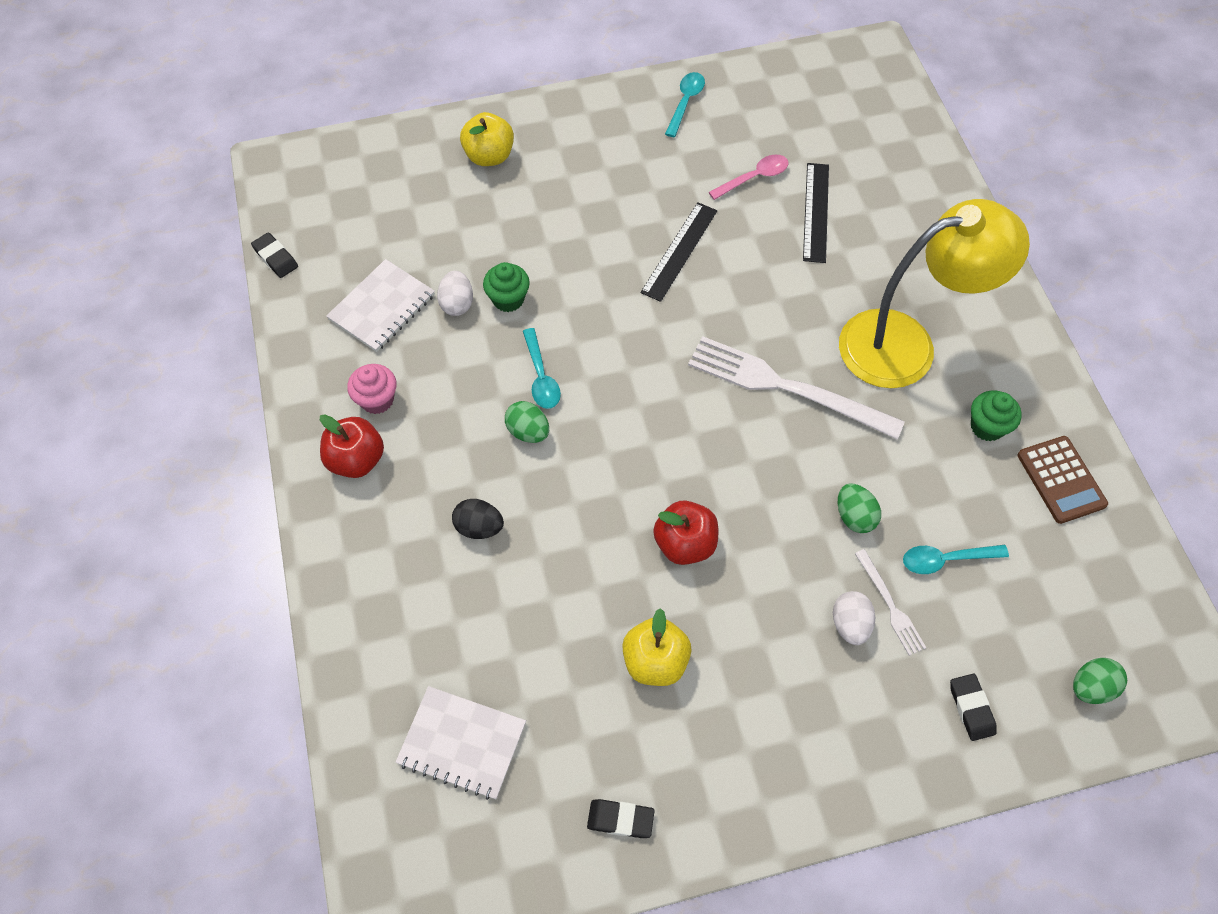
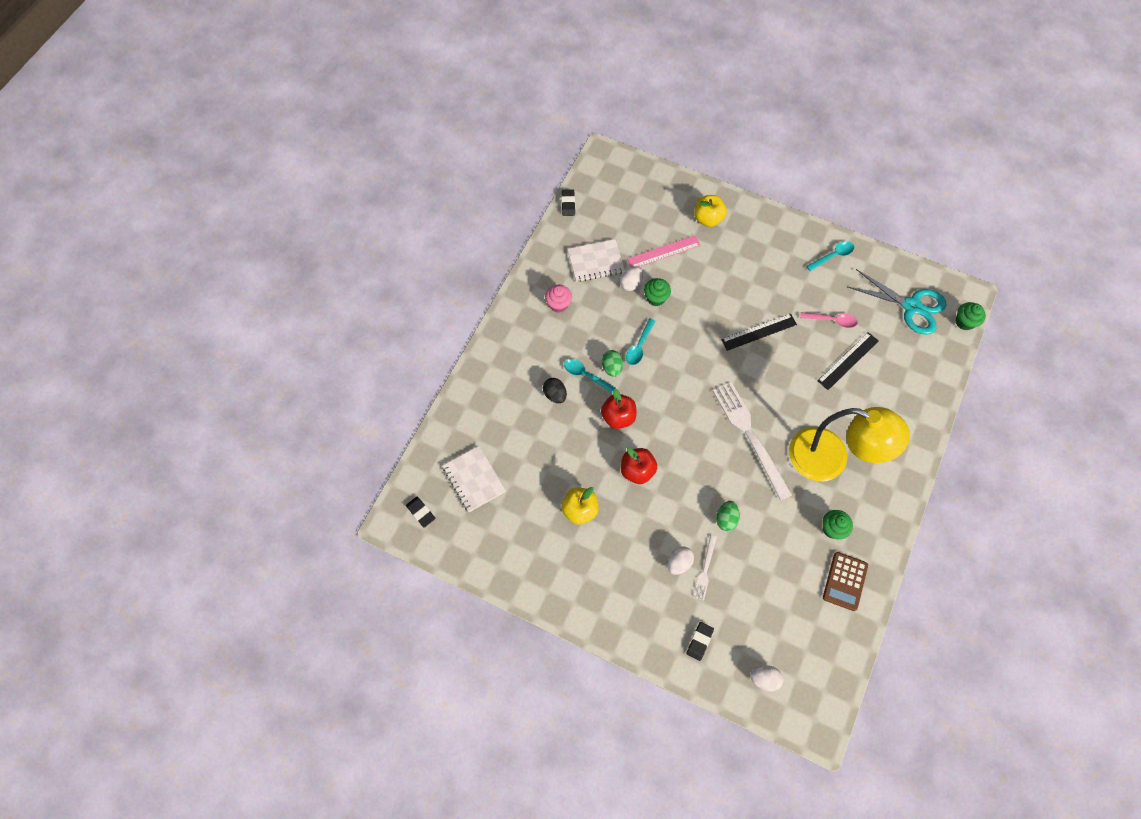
camera: 40 degrees right, 5 degrees up
red apple [320,414,384,478] -> red apple moved to [601,389,636,429]
black eraser [587,799,655,838] -> black eraser moved to [406,497,436,528]
turquoise spoon [903,545,1009,574] -> turquoise spoon moved to [564,359,616,393]
green egg [1073,658,1127,704] -> white egg [750,665,783,692]
none -> pink ruler [627,235,701,267]
none -> turquoise scissors [848,269,947,335]
none -> green cupcake [955,302,986,330]

